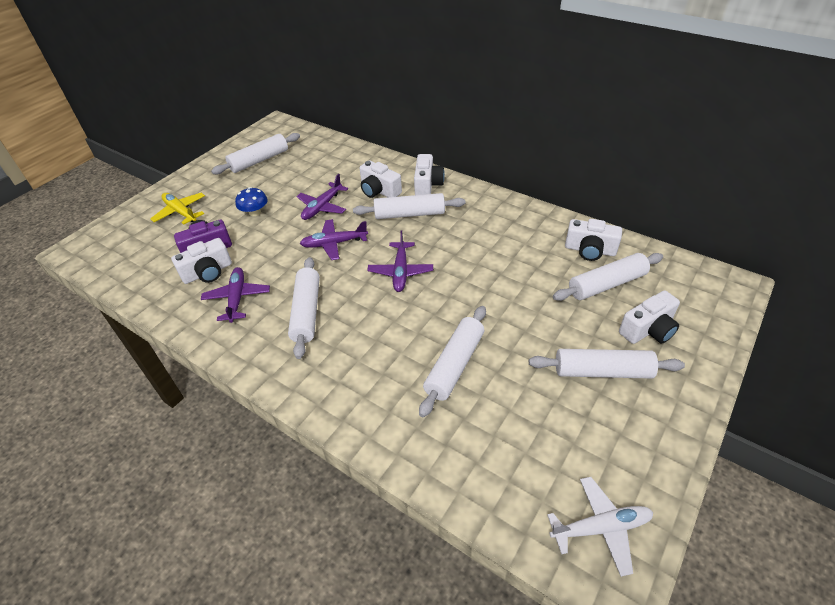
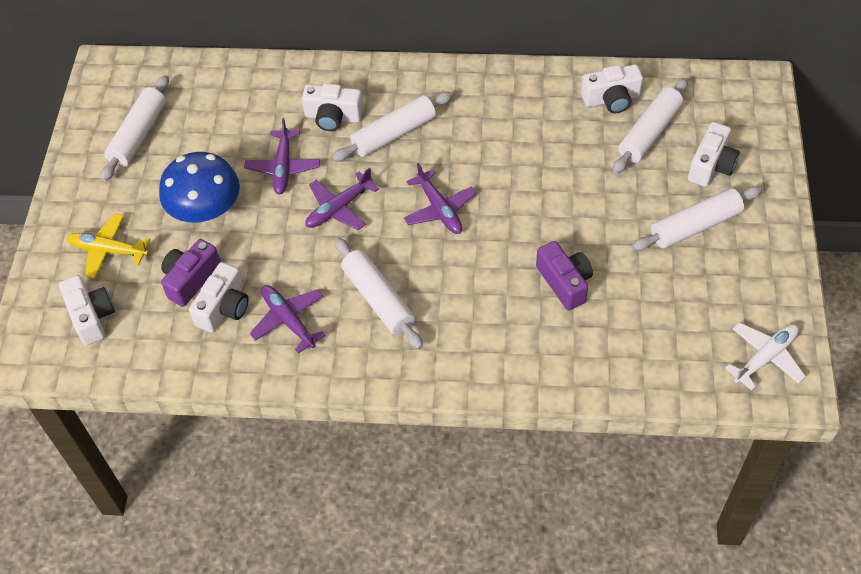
camera: 30 degrees left, 10 degrees up
blue mushroom [235,187,268,216] -> blue mushroom [159,152,240,222], size x1.89
white camera [414,154,445,195] -> white camera moved to [59,275,115,345]
white rolling pin [419,306,486,417] -> purple camera [536,241,593,310]

